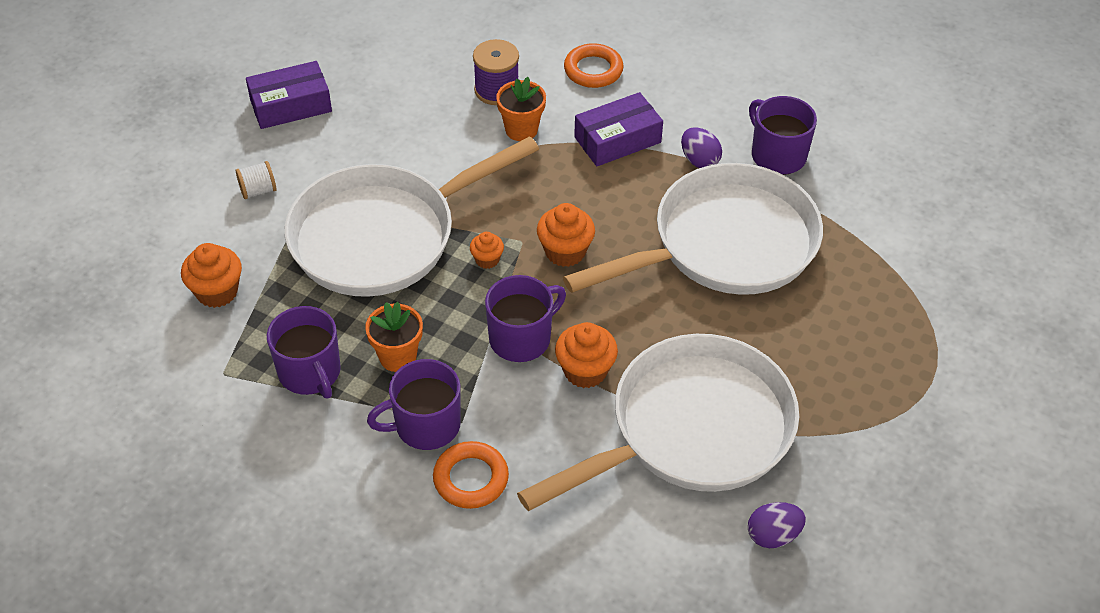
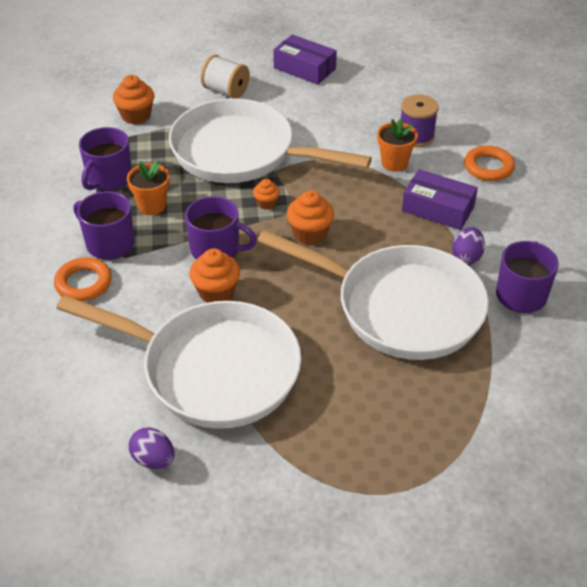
camera: 55 degrees right, 5 degrees down
white spool [236,161,276,199] -> white spool [201,55,250,99], size x1.55

